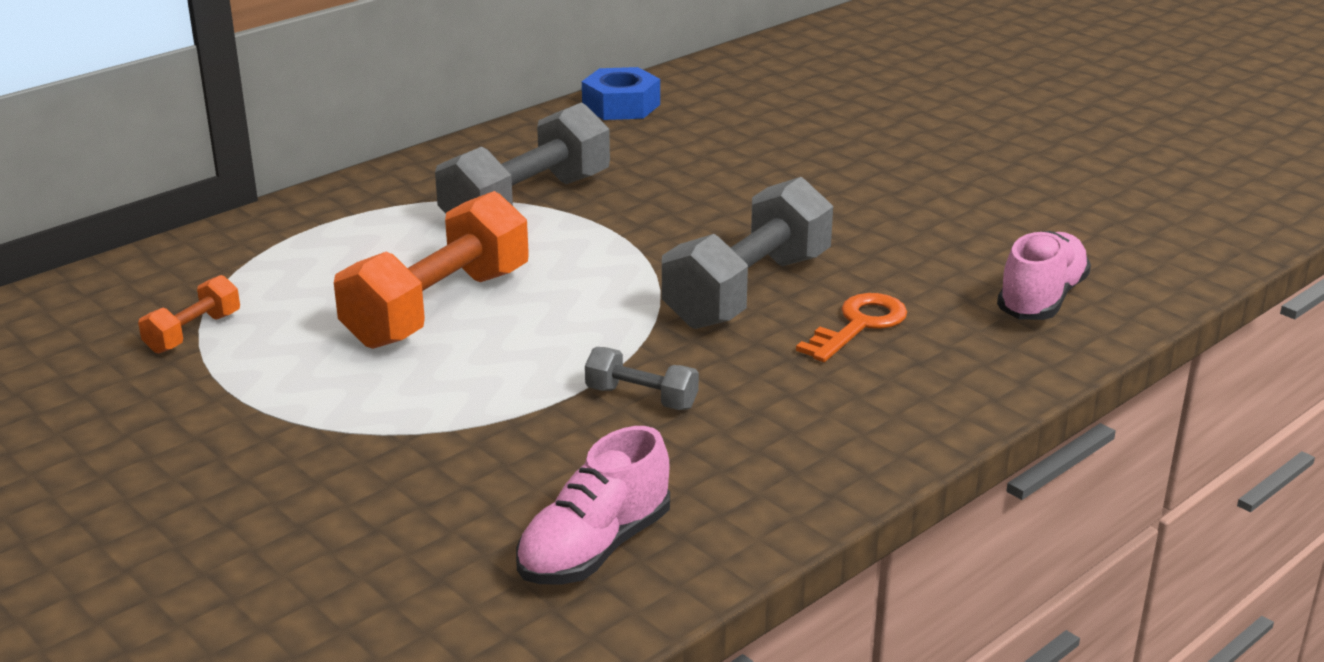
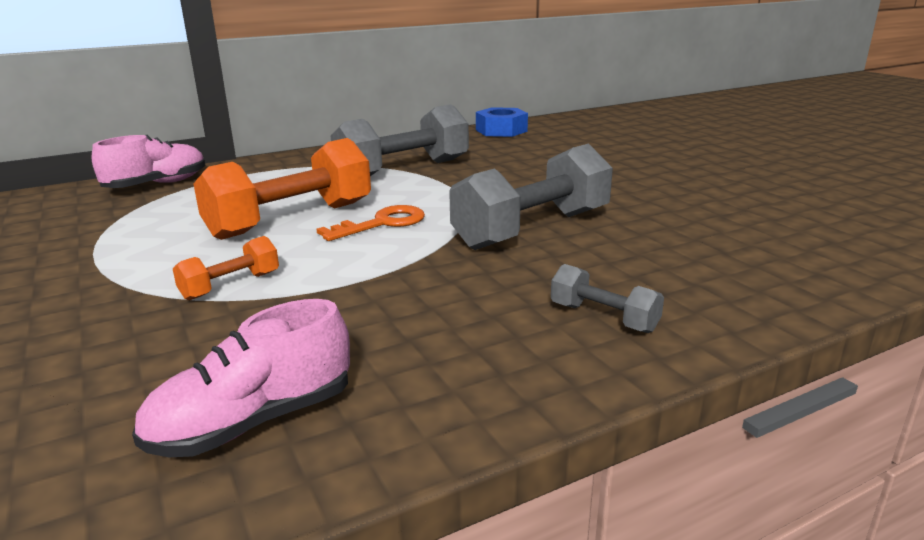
camera: 15 degrees right, 5 degrees down
orange dumbbell [138,275,240,354] -> orange dumbbell moved to [173,236,279,300]
grey dumbbell [585,347,699,410] -> grey dumbbell moved to [551,264,664,333]
orange key [796,293,907,362] -> orange key moved to [316,205,425,241]
pink shoe [997,231,1091,320] -> pink shoe moved to [92,135,206,188]

